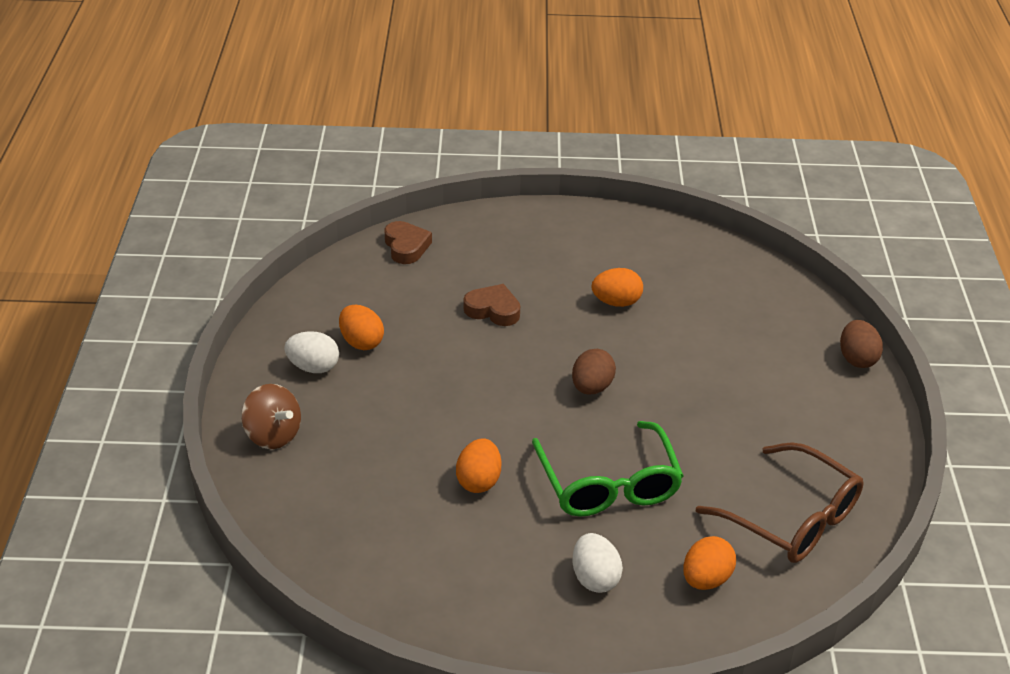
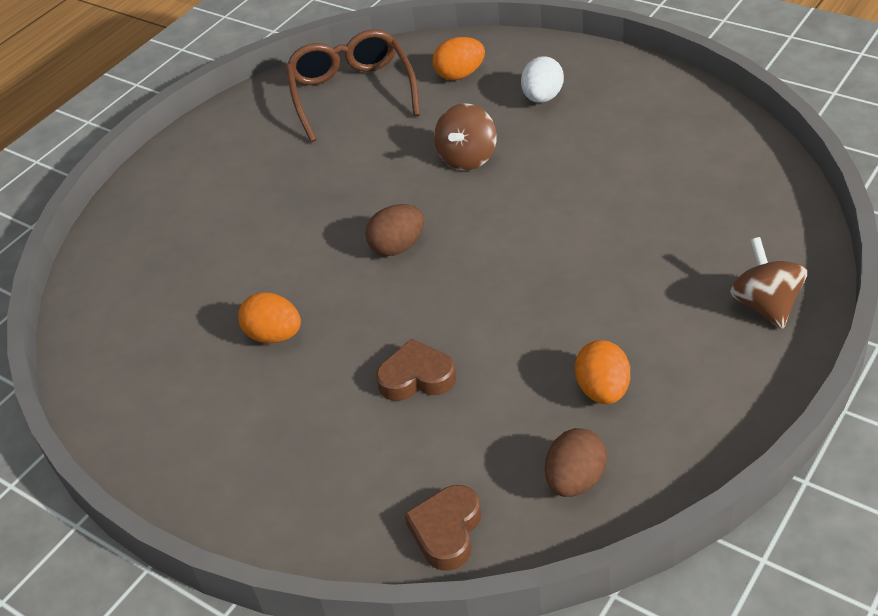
camera: 140 degrees left, 5 degrees up
white egg [284,331,339,373] -> none
orange egg [456,438,501,493] -> none
brown heart [464,284,520,326] -> brown heart turned 120 degrees clockwise [376,339,456,401]
green glasses [532,421,683,517] -> brown spinning top [434,104,497,170]
brown egg [840,320,883,368] -> brown egg moved to [545,428,607,497]

